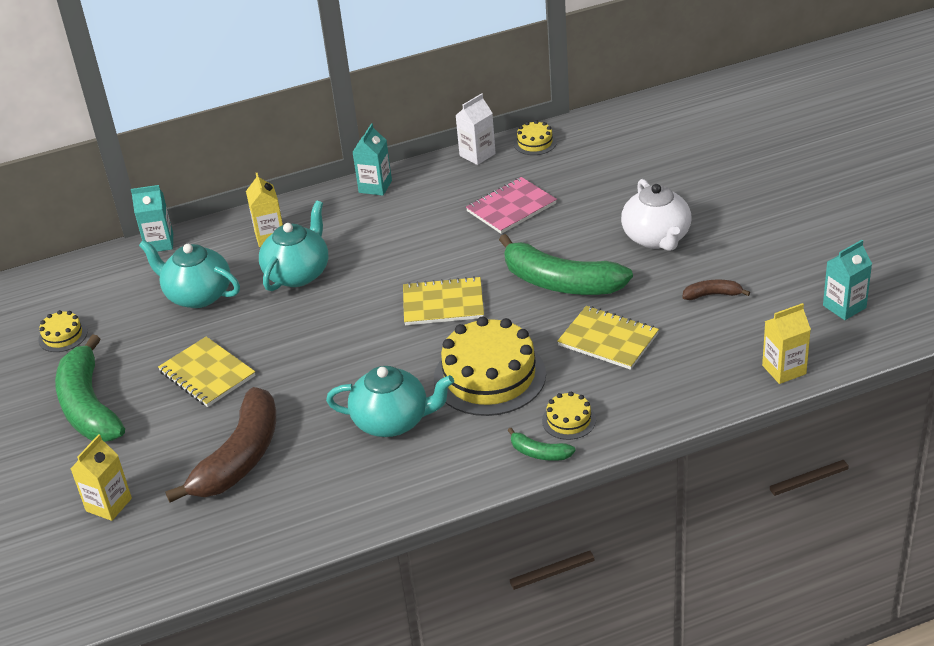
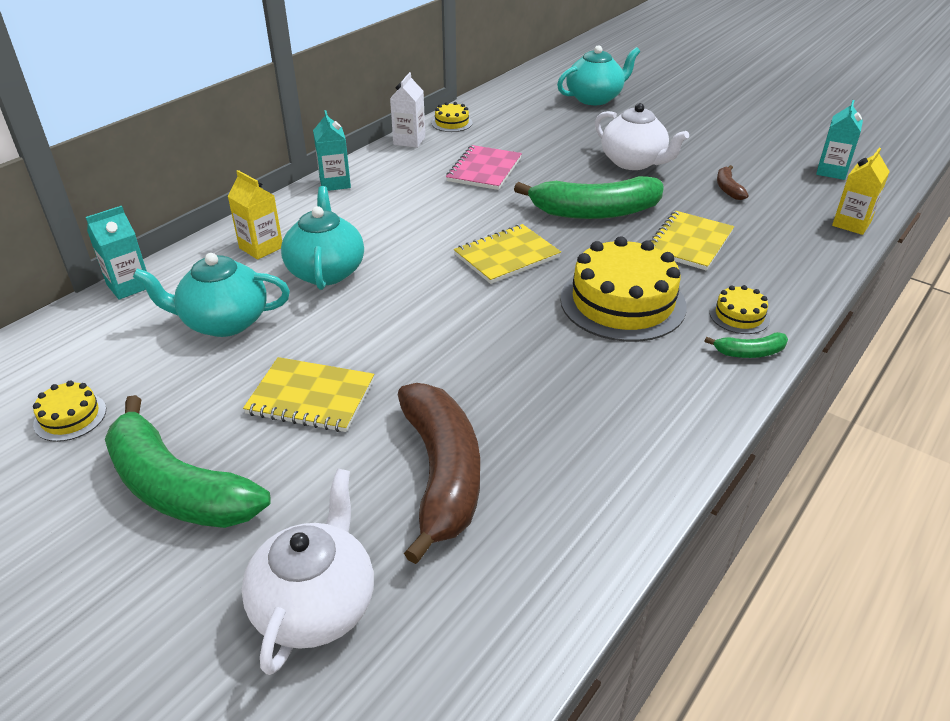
camera: 35 degrees left, 0 degrees up
yellow carton [70,434,132,521] -> white teapot [242,469,374,675]
turquoise teapot [326,366,454,437] -> turquoise teapot moved to [557,45,640,105]
yellow notebook [557,306,659,370] -> yellow notebook turned 60 degrees counterclockwise [650,211,734,270]
brown banana [682,280,750,300] -> brown banana turned 60 degrees counterclockwise [717,165,749,200]

